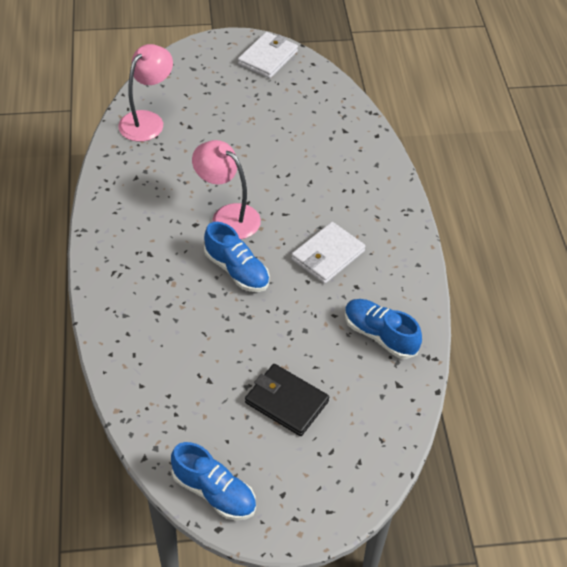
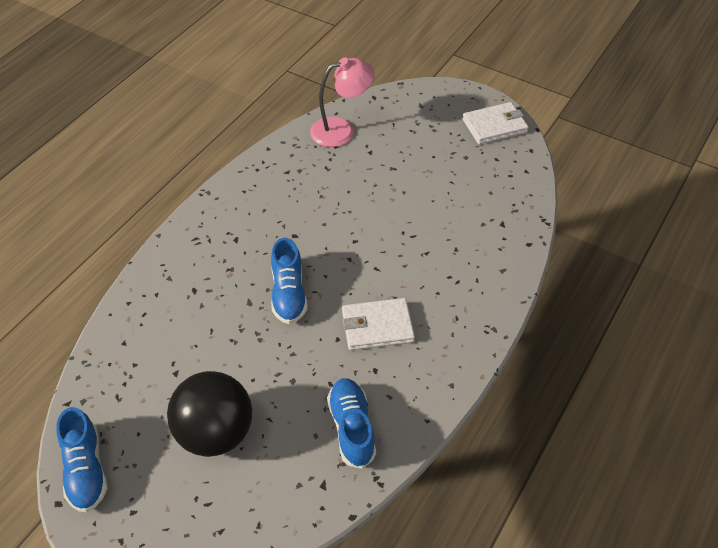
camera: 40 degrees right, 0 degrees up
pink lamp [192,140,261,239] -> none
black wallet [245,364,329,436] -> black ball [167,371,252,457]

